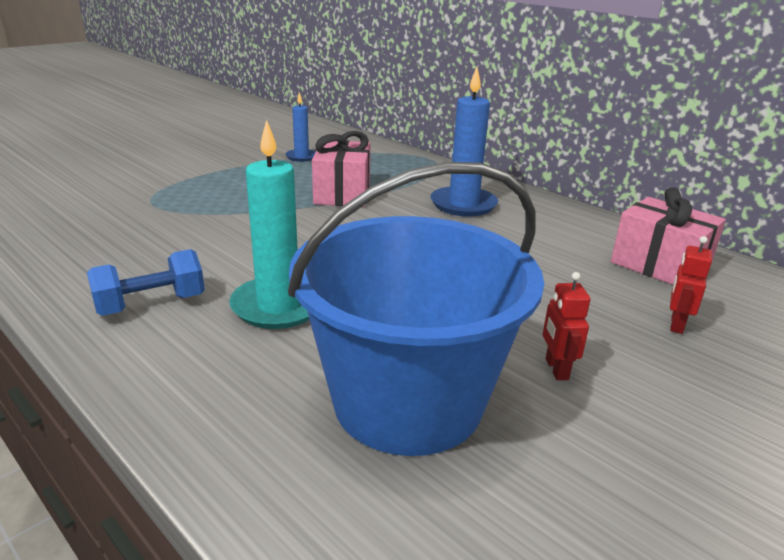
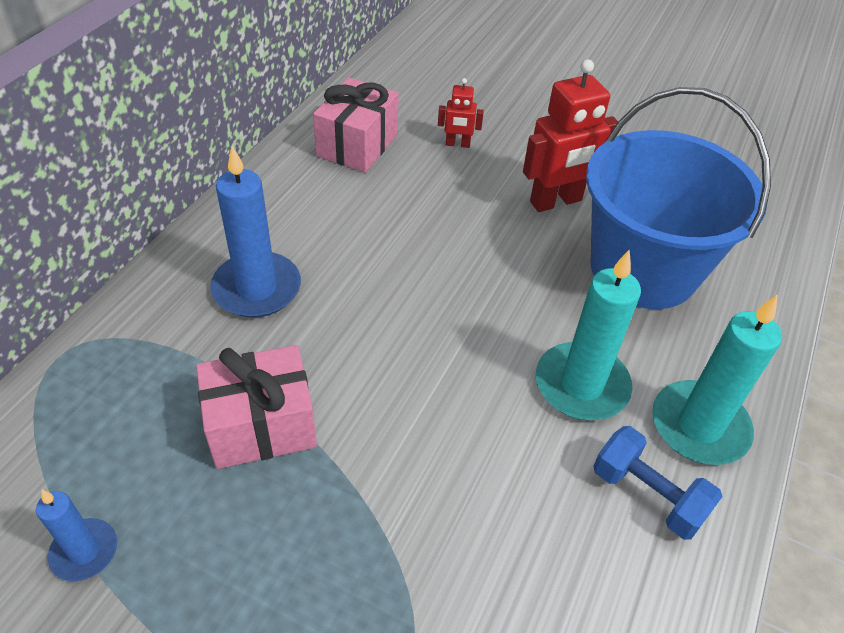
camera: 110 degrees left, 20 degrees up
red robot [543,272,590,380] -> red robot [523,59,618,212], size x1.96
none -> turquoise candle [652,294,782,465]

